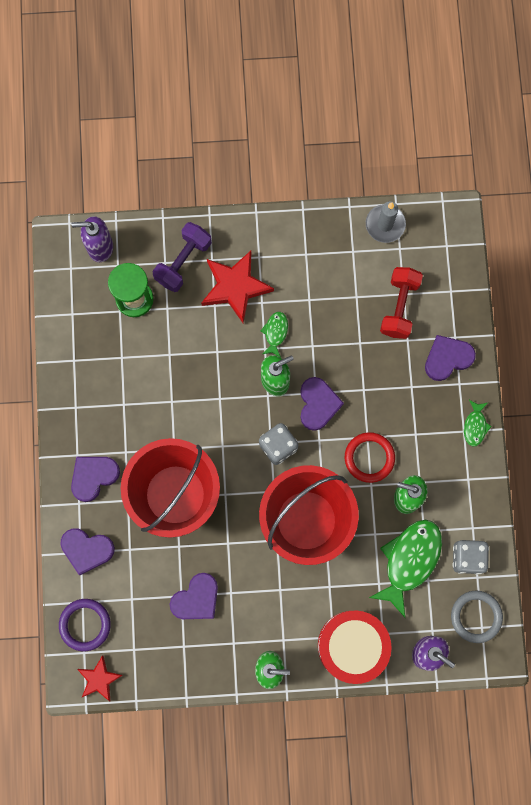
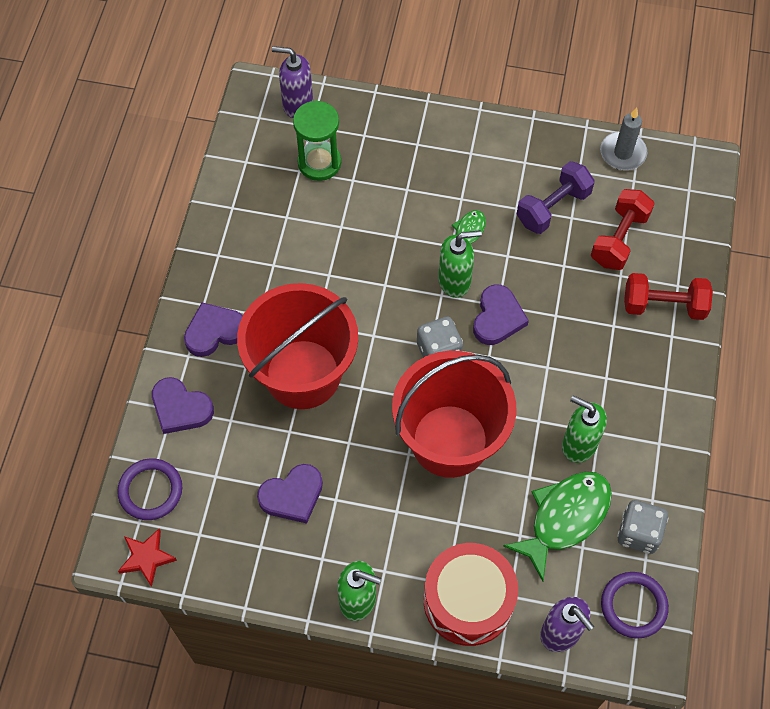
camera: 15 degrees right, 15 degrees down
purple dumbbell [153,222,212,292] -> purple dumbbell moved to [516,161,595,234]
red star [201,251,274,323] -> none
red ring [345,432,395,483] -> none
purple heart [425,335,476,381] -> red dumbbell [624,273,713,320]
grey ring [451,591,503,643] -> purple ring [601,572,669,638]
green fish [464,400,492,446] -> none

